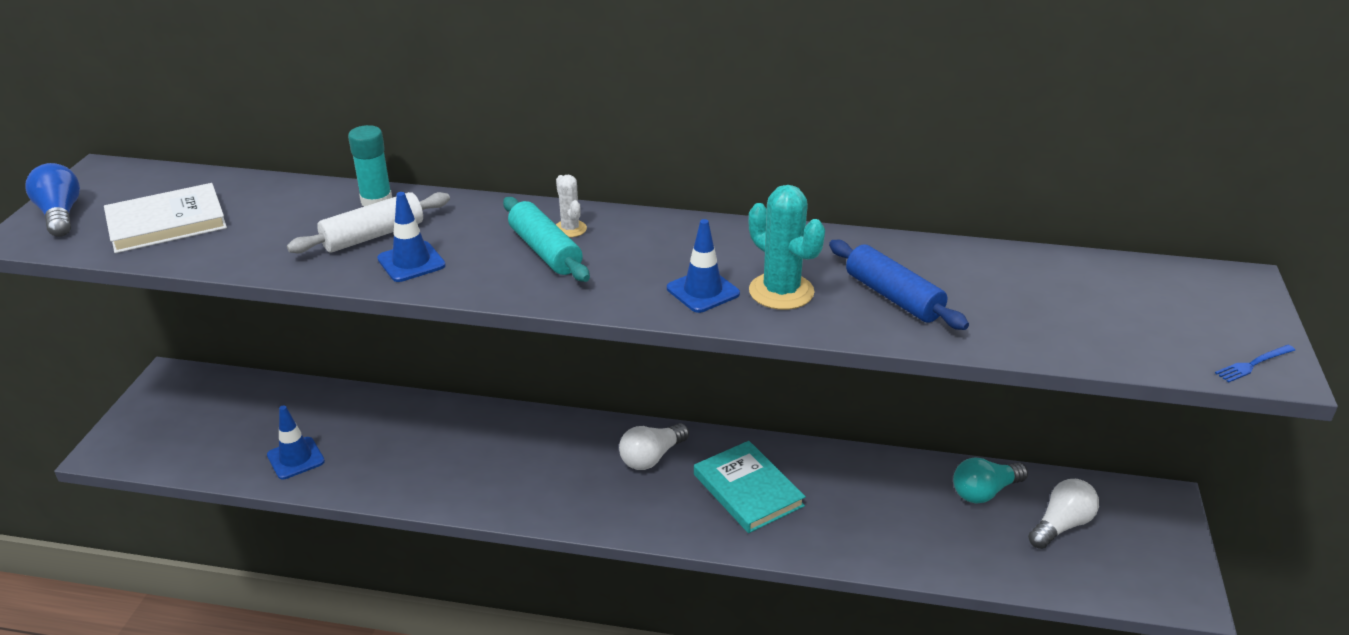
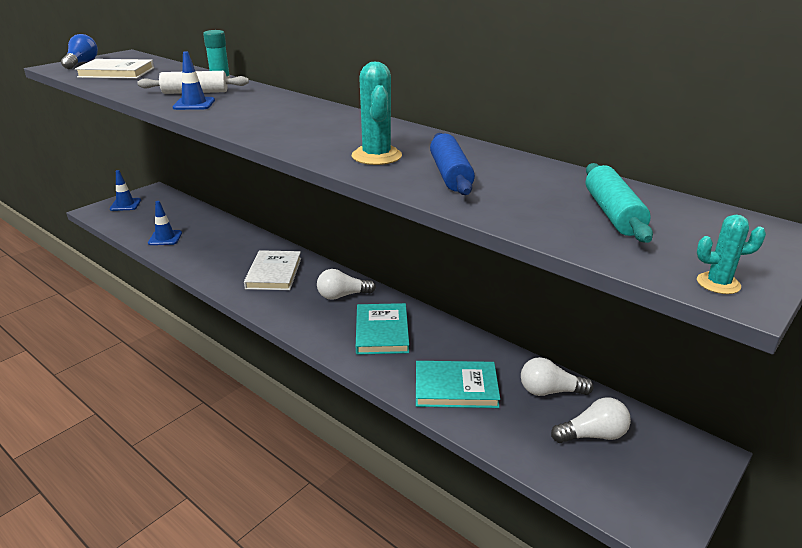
camera: 30 degrees right, 5 degrees down
turquoise rolling pin [503,197,590,282] -> turquoise rolling pin moved to [586,163,653,243]
white cactus [556,175,587,237] -> none
blue traffic cone [667,219,740,313] -> blue traffic cone moved to [110,170,141,211]
turquoise light bulb [953,457,1028,504] -> white light bulb [521,357,594,396]
blue fork [1215,345,1295,383] -> turquoise cactus [697,215,766,294]
none -> white book [244,250,301,290]
none -> turquoise book [416,361,500,408]

